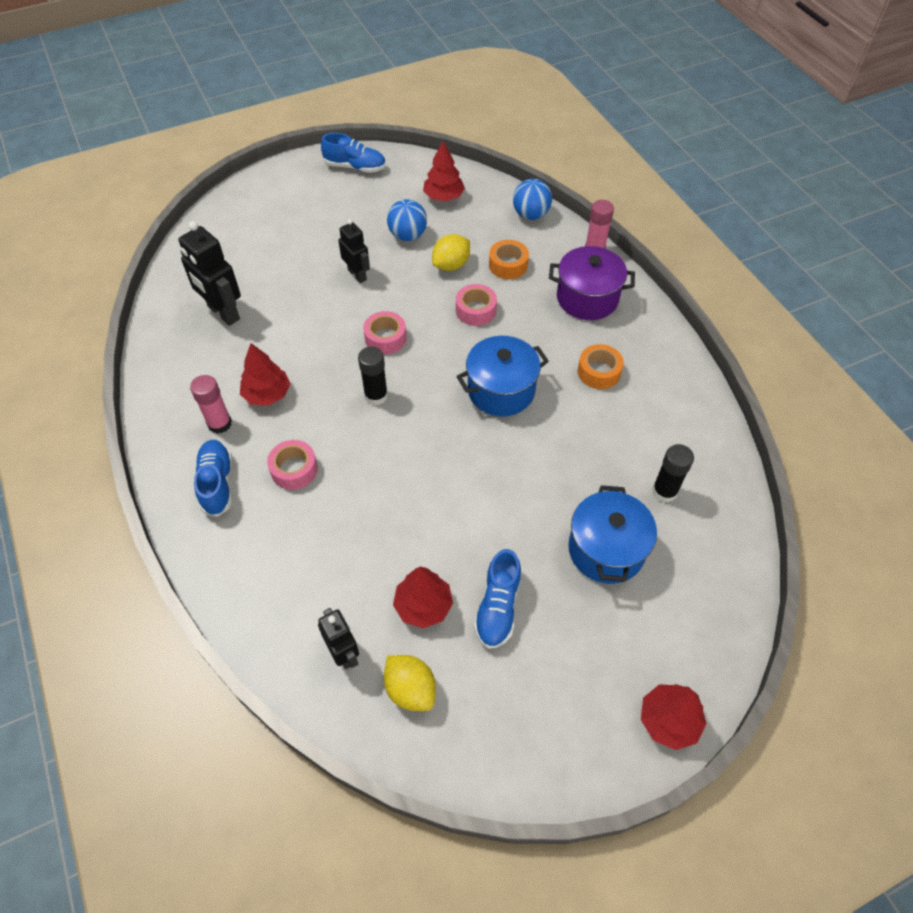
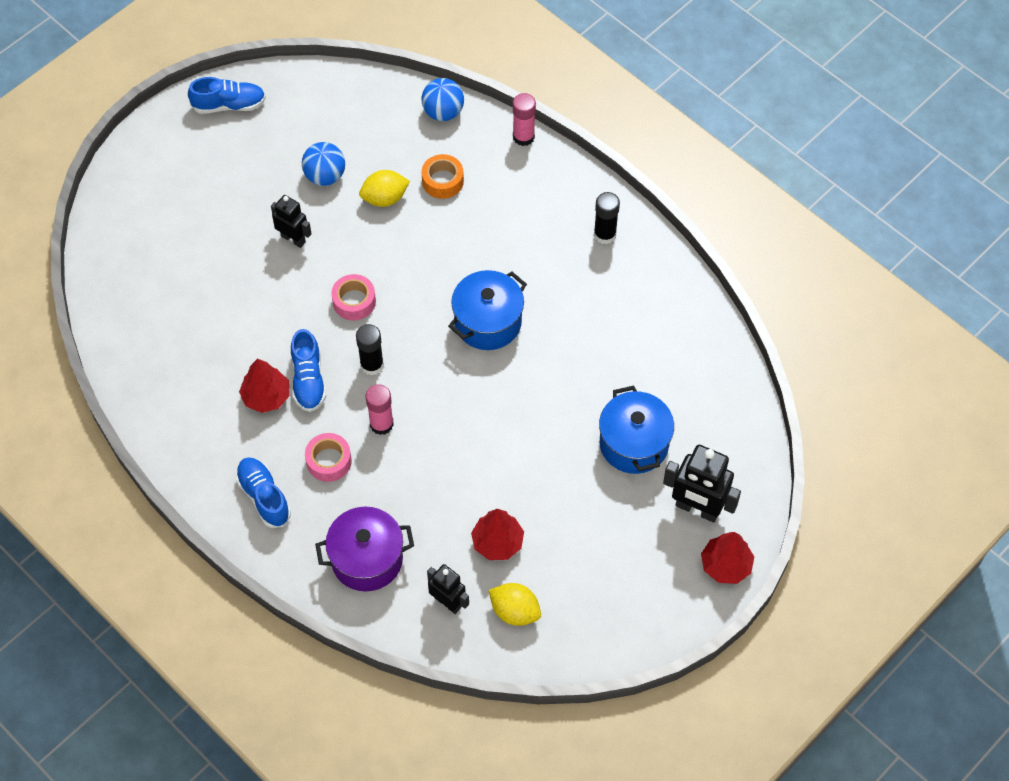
camera: 20 degrees left, 5 degrees up
black robot [178,221,241,326] -> black robot moved to [663,445,741,523]
pink glue stick [190,375,232,434] -> pink glue stick moved to [366,384,394,435]
red tree [423,141,465,201] -> none
yellow lemon [432,234,470,271] -> yellow lemon turned 45 degrees clockwise [359,170,410,207]
pink tape [456,284,497,326] -> none
blue shoe [474,549,521,649] -> blue shoe moved to [291,329,326,412]
purple pot [549,246,635,320] -> purple pot moved to [315,507,414,591]
orange tape [578,344,624,389] -> none
black glue stick [652,444,694,503] -> black glue stick moved to [594,192,620,244]

